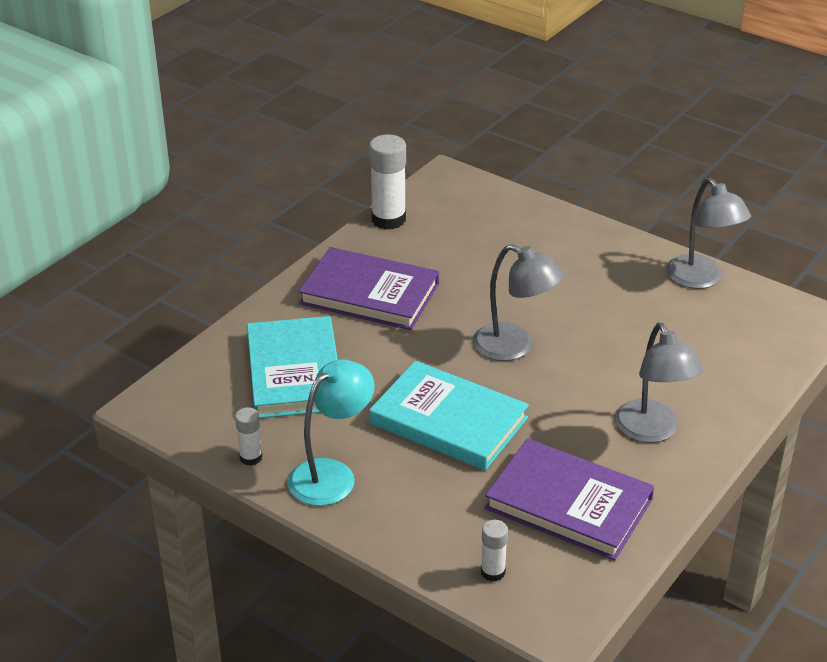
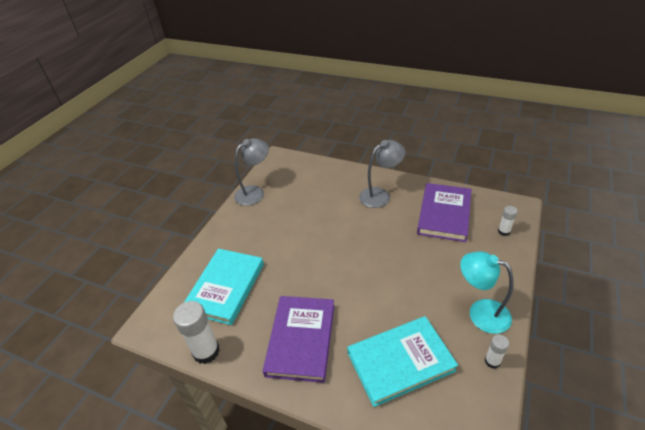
camera: 100 degrees left, 5 degrees up
turquoise book [369,361,529,471] -> turquoise book moved to [184,249,264,325]
grey lamp [473,244,564,361] -> none

